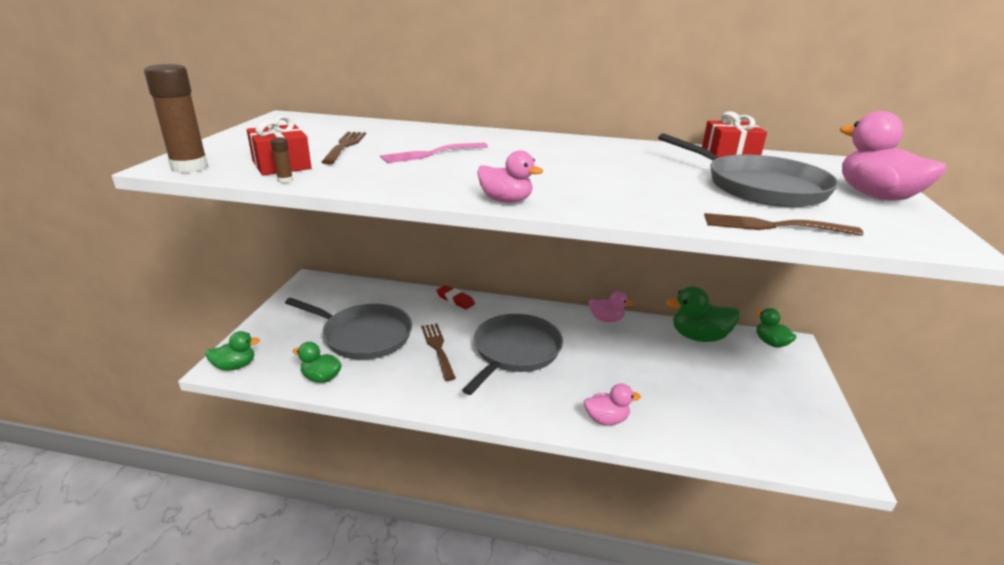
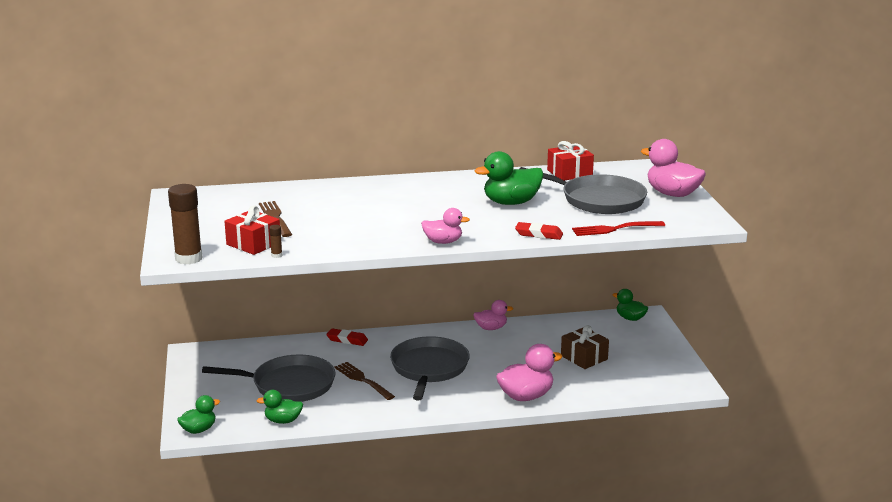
camera: 20 degrees left, 5 degrees down
pink fork [380,143,488,163] -> none
pink duck [584,383,641,425] -> pink duck [496,344,563,401], size x1.62
green duck [666,286,740,342] -> green duck moved to [475,151,544,205]
brown fork [704,213,863,236] -> red fork [572,221,665,236]
none -> red eraser [515,222,563,240]
none -> brown gift [561,325,609,369]

